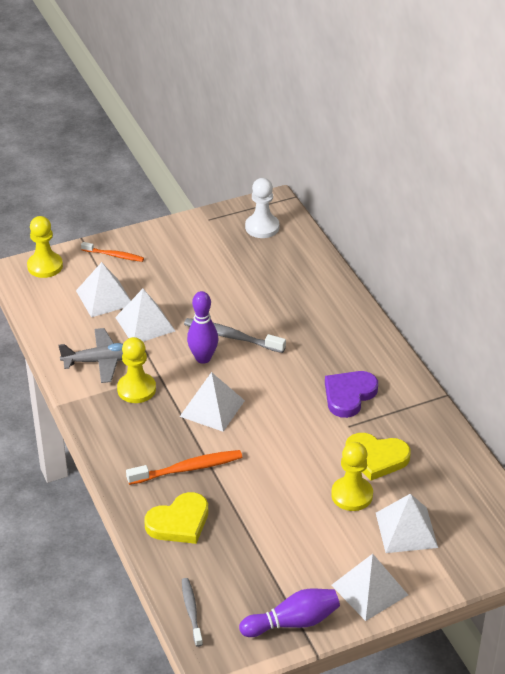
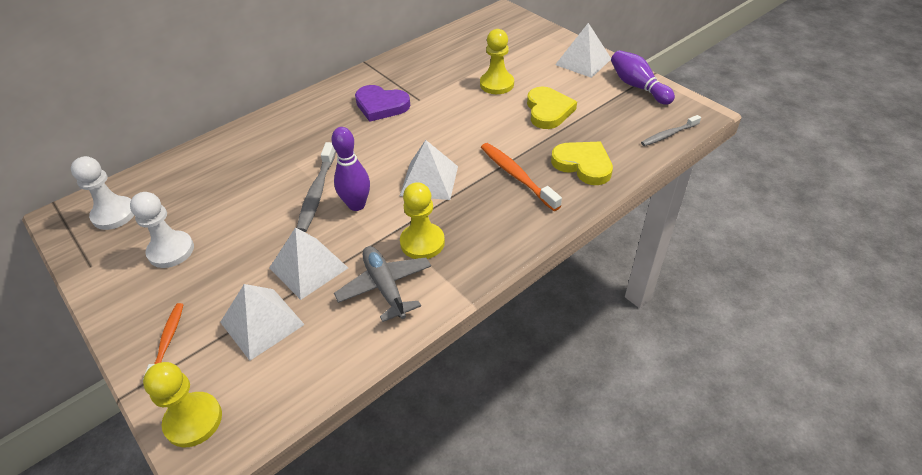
camera: 105 degrees left, 5 degrees up
yellow heart [345,433,411,481] -> yellow heart moved to [527,87,577,129]
white pyramid [376,494,438,553] -> none
none -> white pawn [130,192,194,268]

